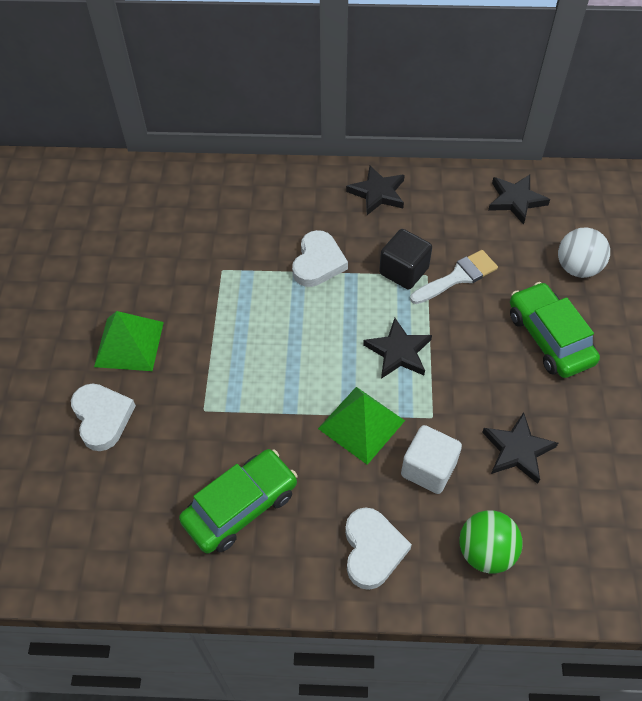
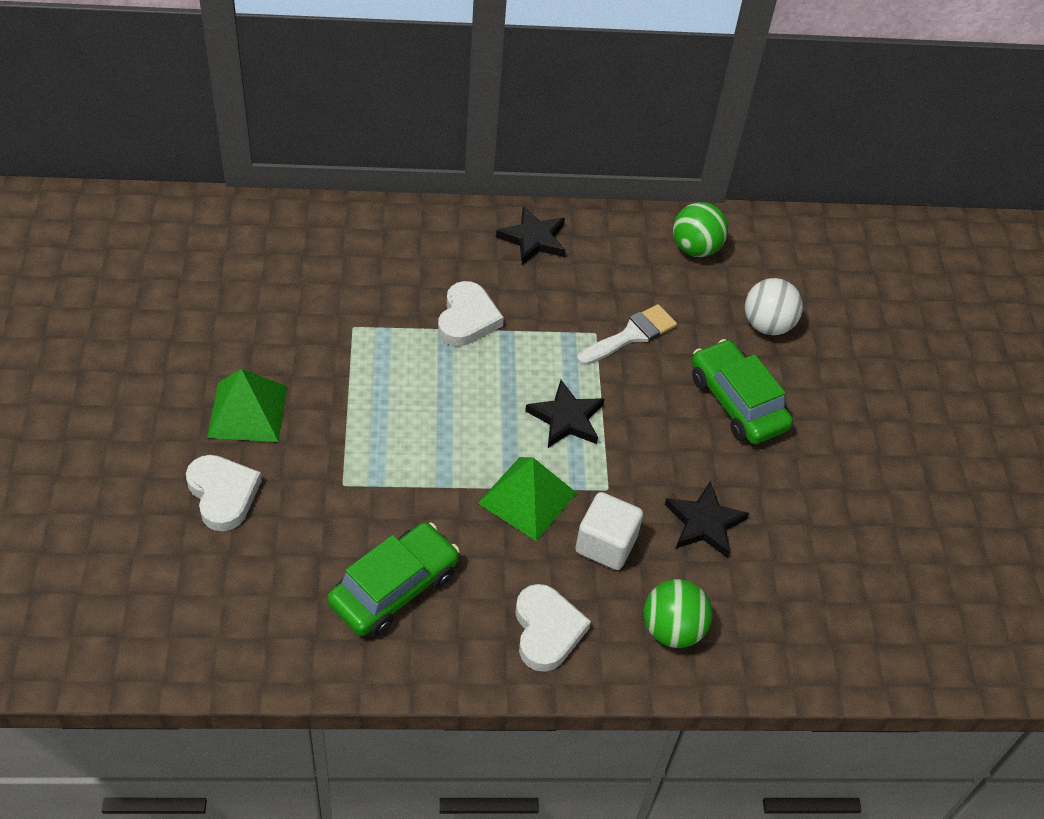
camera: 10 degrees left, 5 degrees down
black cube [379,229,432,289] -> none
black star [488,175,550,225] -> green ball [673,202,728,257]

